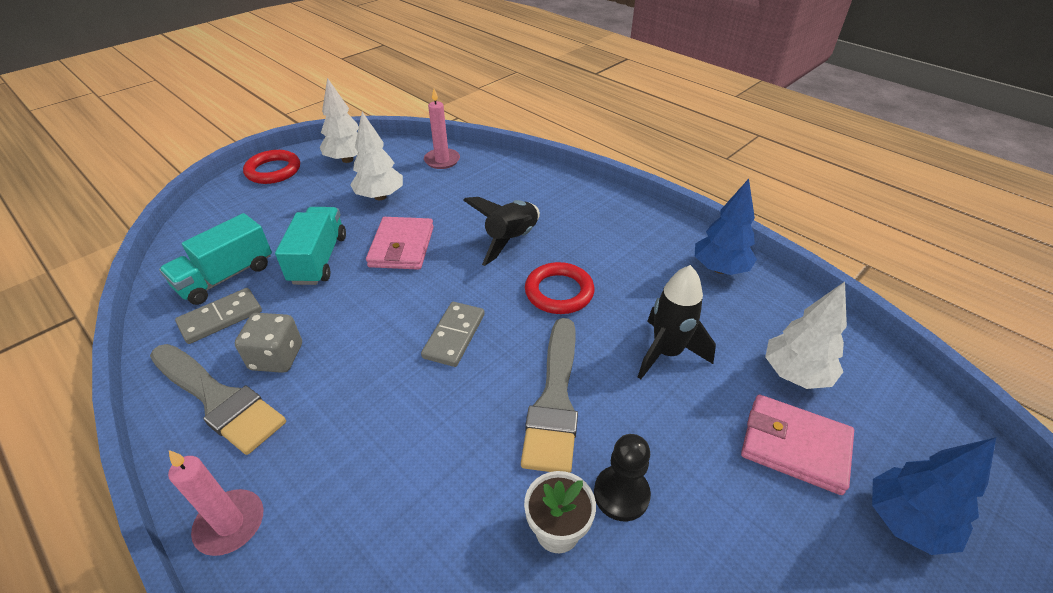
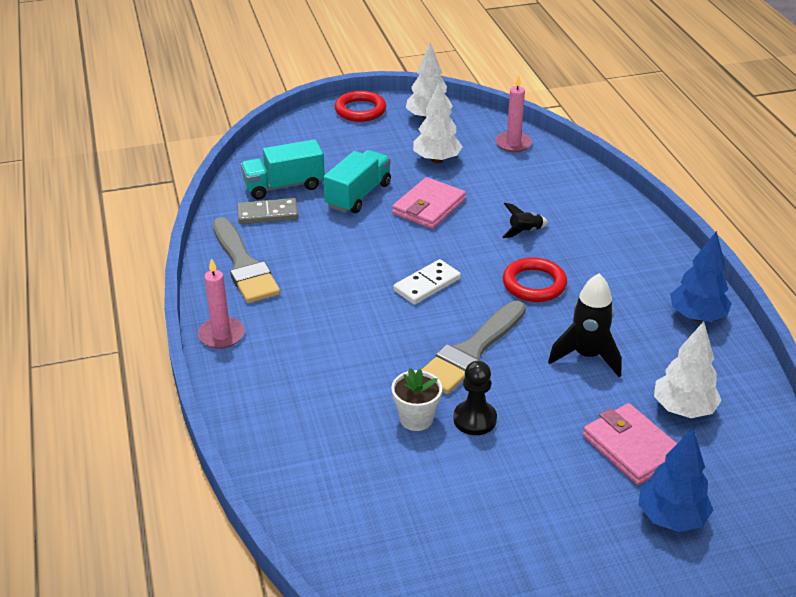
camera: 30 degrees right, 5 degrees down
grey dice [235,313,302,373] -> none
grey domino [421,302,485,367] -> white domino [393,259,461,305]
black rocket [463,197,540,266] -> black rocket [502,203,548,238], size x0.56

